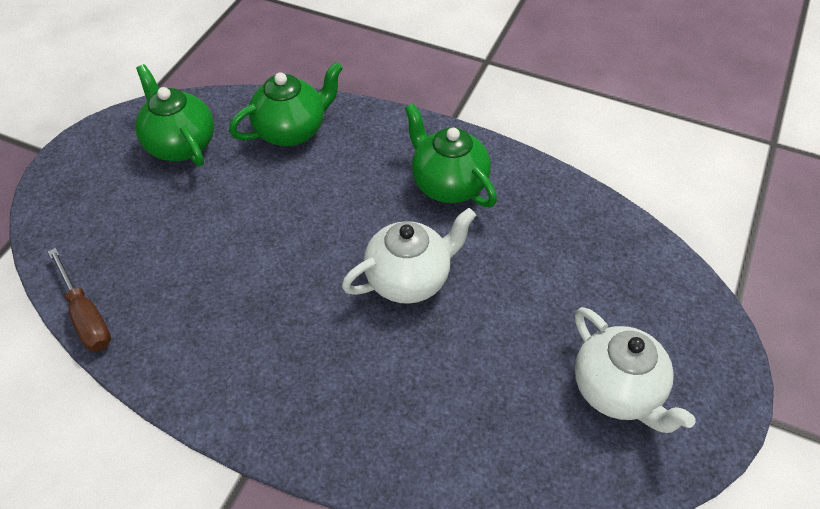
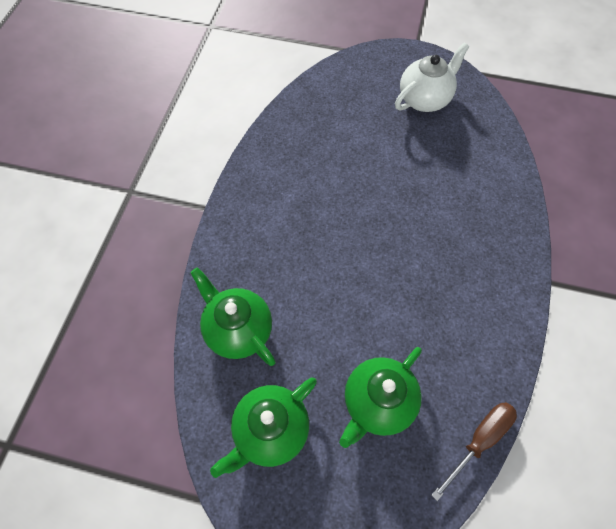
camera: 100 degrees left, 10 degrees up
white teapot [342,208,476,304] -> none
green teapot [405,104,497,207] -> green teapot moved to [339,347,422,448]

